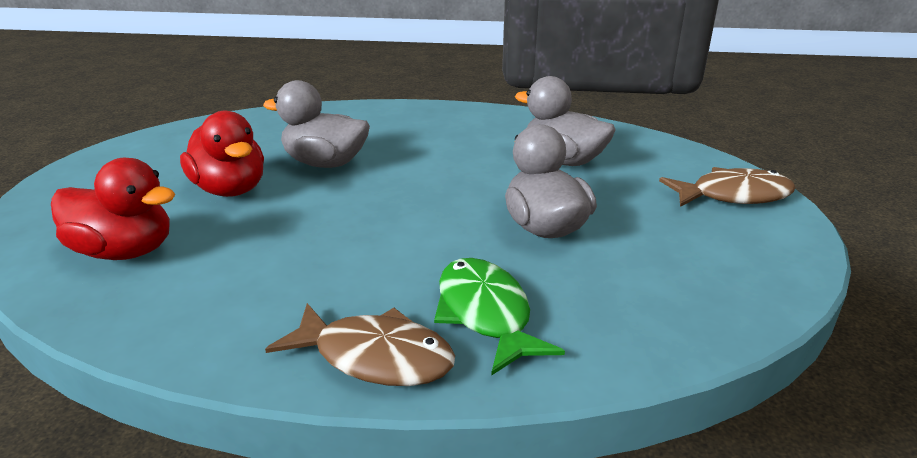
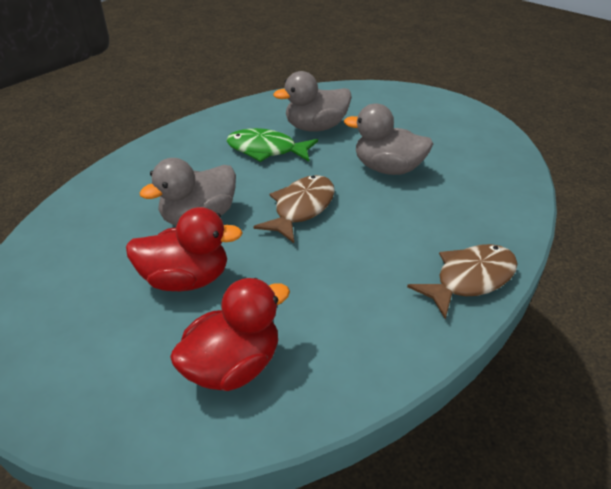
camera: 55 degrees left, 10 degrees up
green fish [434,258,565,376] -> green fish moved to [227,128,318,162]
brown fish [659,167,796,207] -> brown fish moved to [254,175,335,243]

